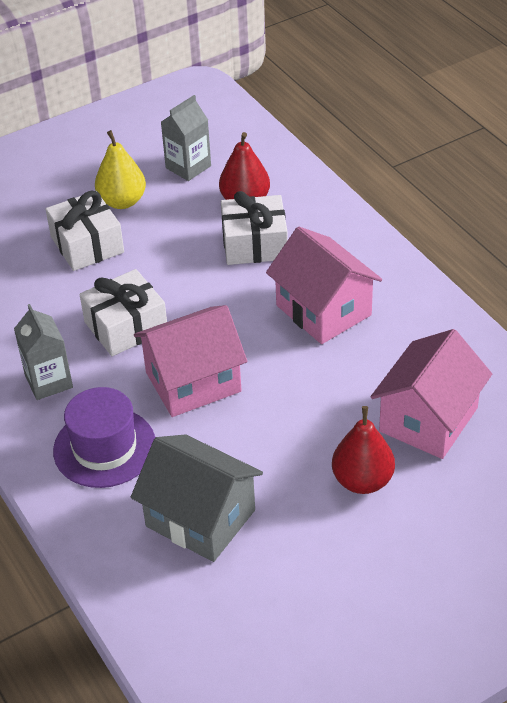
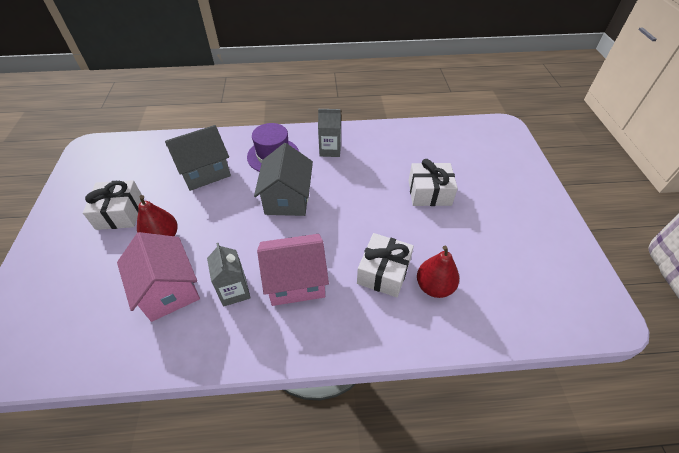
camera: 115 degrees right, 5 degrees up
white gift [80,269,167,356] -> white gift moved to [83,180,142,230]
yellow pear [95,130,146,209] -> none
pink house [134,305,247,417] -> grey house [254,143,313,216]
grey carton [161,95,211,181] -> grey carton moved to [207,243,251,306]

